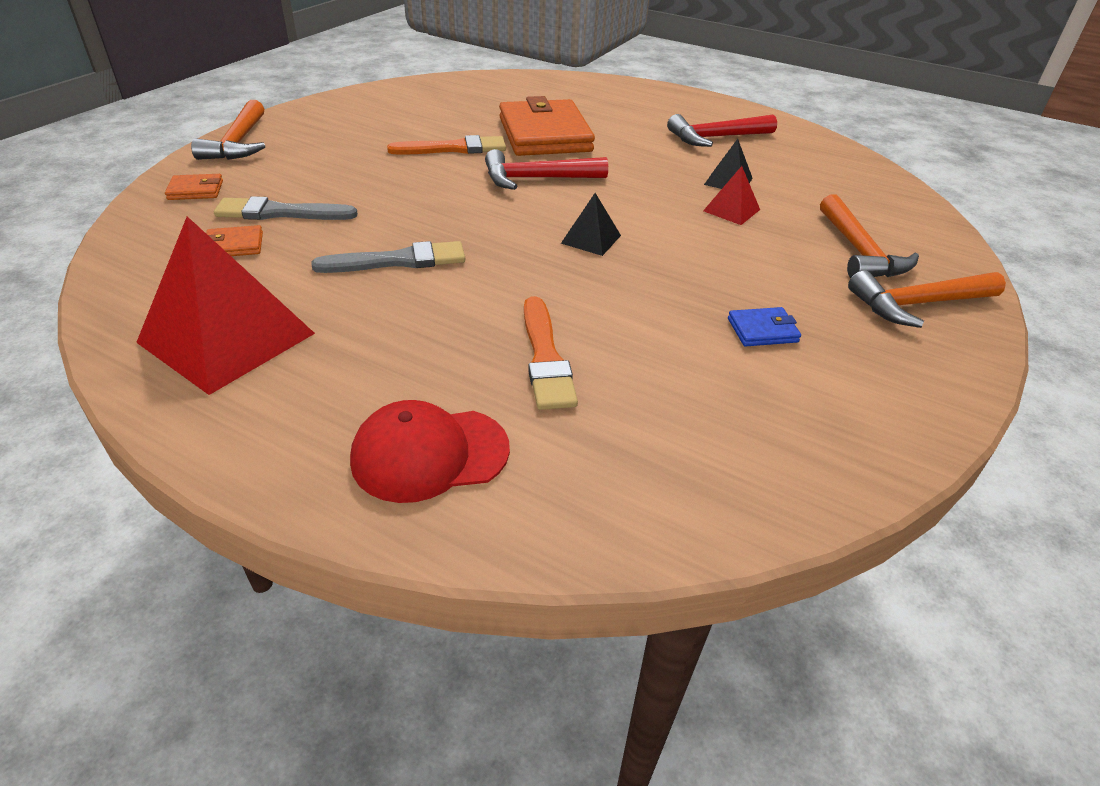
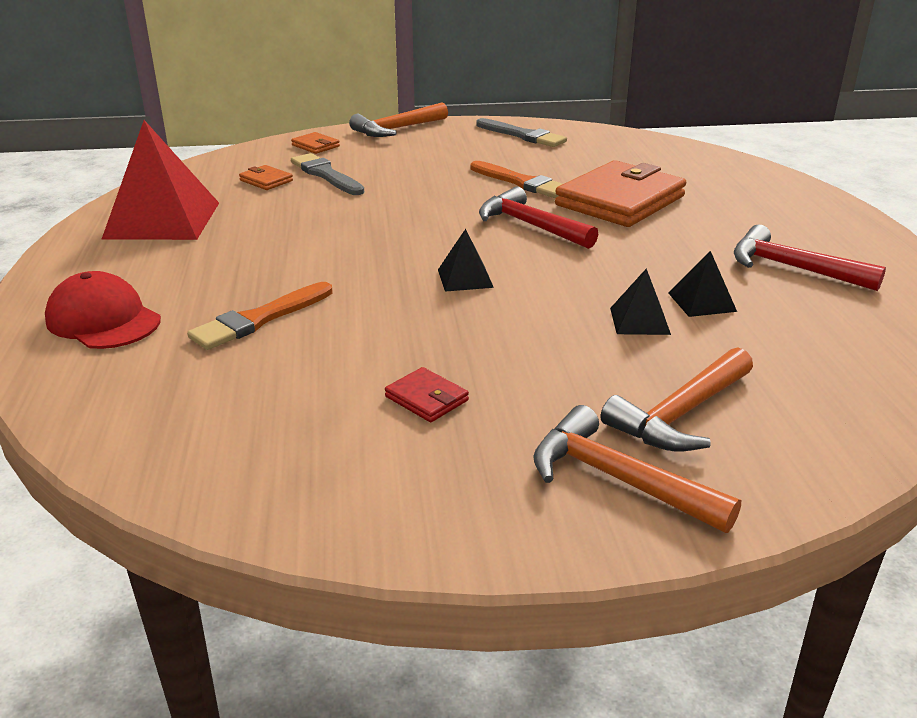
camera: 55 degrees right, 10 degrees down
grey brush [311,241,465,273] -> grey brush moved to [476,118,567,147]
red pyramid [703,166,760,225] -> black pyramid [610,268,671,335]
blue wallet [728,307,801,347] -> red wallet [385,367,469,422]

